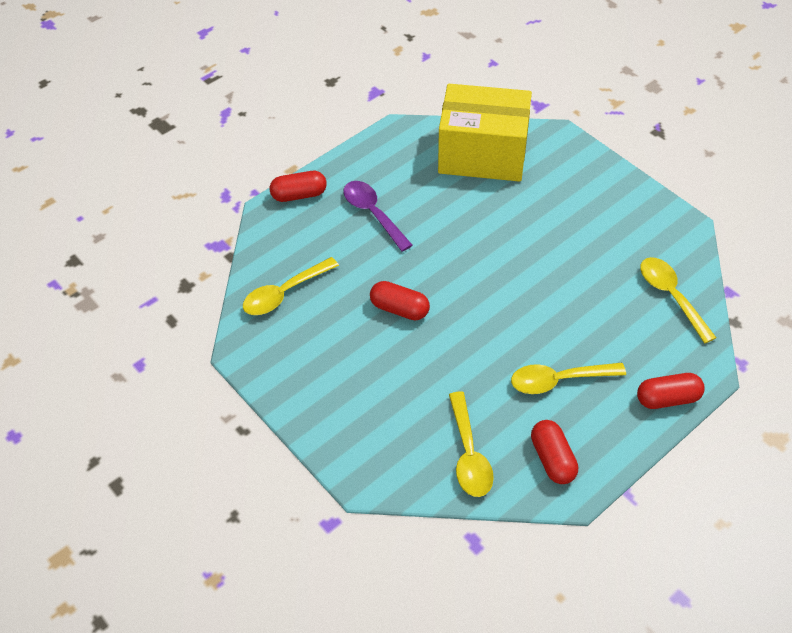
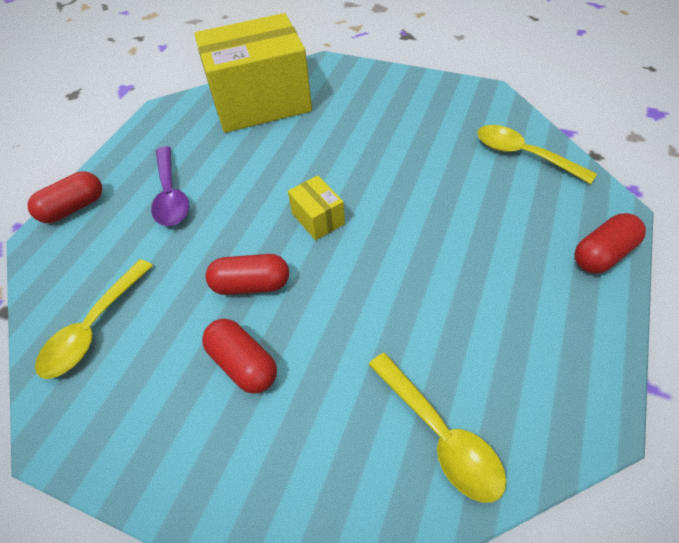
camera: 25 degrees left, 0 degrees up
purple spoon [343,181,413,252] -> purple spoon turned 135 degrees counterclockwise [151,146,189,226]
yellow spoon [511,363,626,394] -> none
red capsule [531,420,578,484] -> red capsule moved to [202,319,277,394]
none -> yellow box [288,176,345,240]

